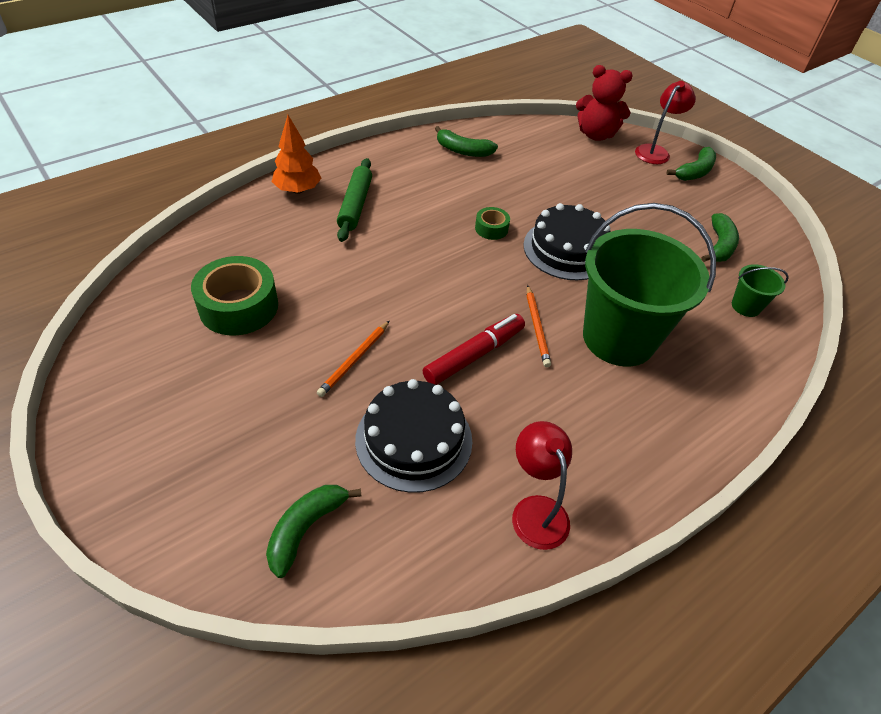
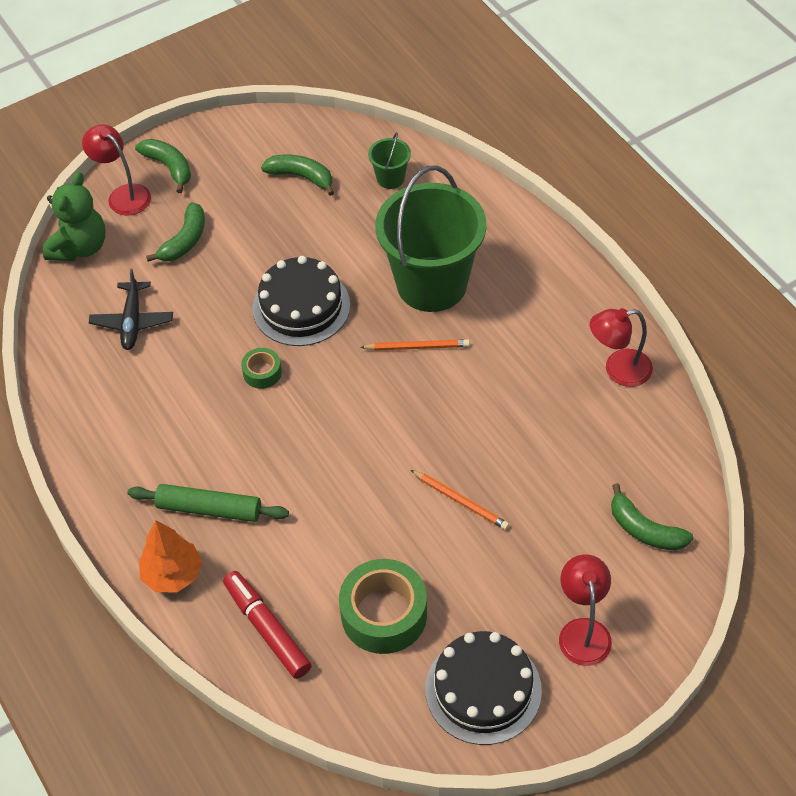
camera: 80 degrees left, 5 degrees up
black cake [355,379,472,493] -> black cake moved to [426,631,542,745]
red marker [423,314,525,385] -> red marker moved to [223,571,312,679]
green banana [435,126,498,157] -> green banana moved to [146,202,205,262]
red teddy bear [576,65,633,141] -> green teddy bear [43,172,106,261]
none -> black plane [89,269,173,350]
none -> red lamp [559,554,612,666]

